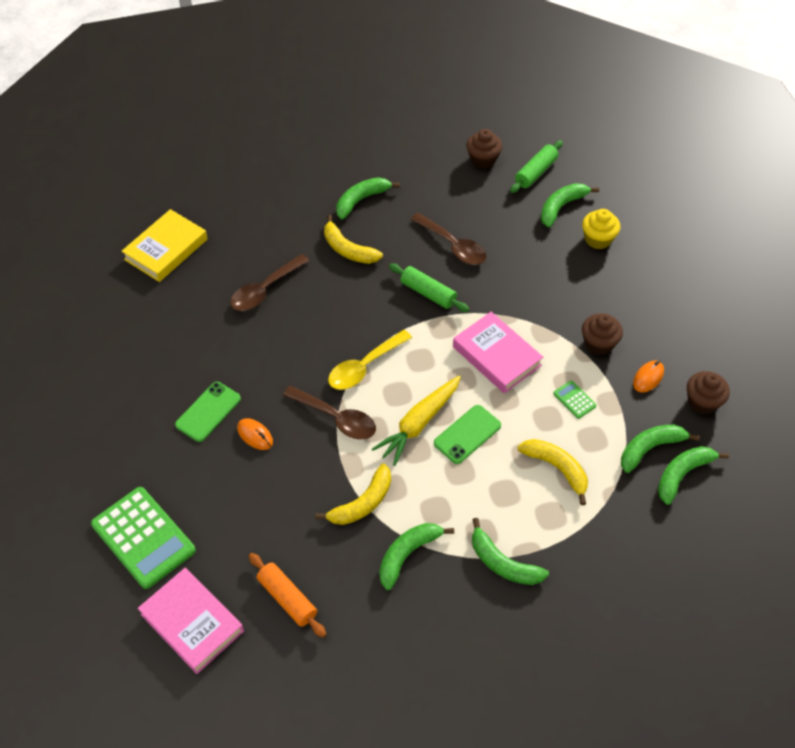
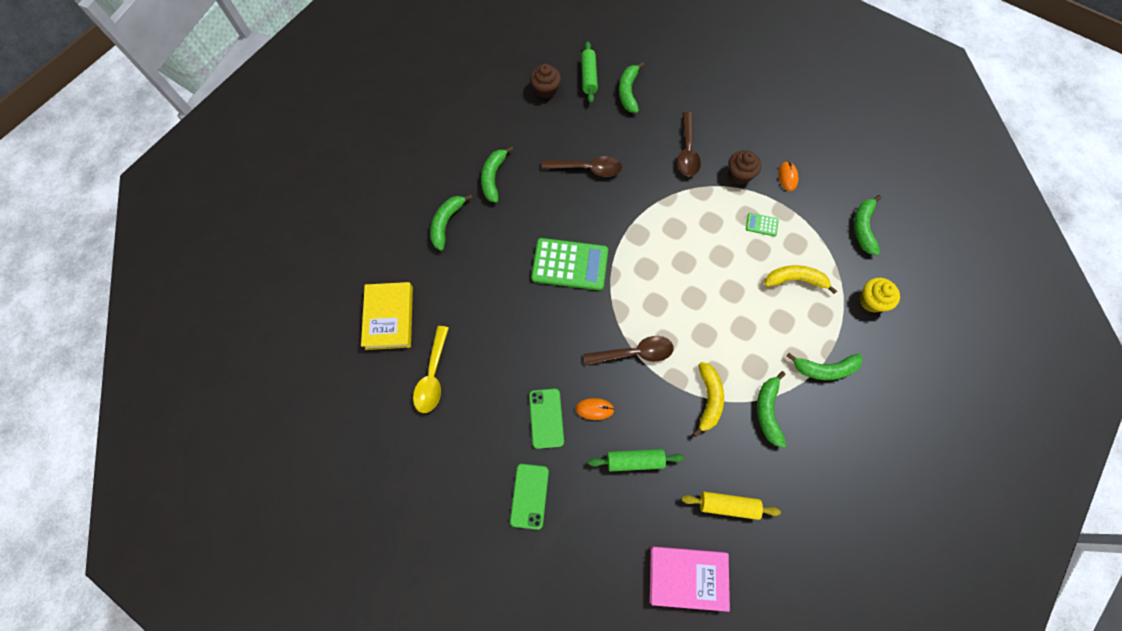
camera: 40 degrees left, 15 degrees up
green calculator [91,487,196,589] -> green calculator moved to [531,238,608,290]
brown spoon [230,254,309,311] -> brown spoon moved to [677,112,701,177]
orange rolling pin [249,553,326,637] -> yellow rolling pin [682,492,781,520]
yellow banana [324,215,383,264] -> none
yellow spoon [328,330,412,390] -> yellow spoon moved to [413,326,449,413]
yellow carrot [372,376,461,466] -> none
green rolling pin [389,263,469,312] -> green rolling pin moved to [588,449,684,471]
green phone [434,405,501,464] -> green phone moved to [510,464,549,530]
pink book [453,312,543,394] -> none
yellow cupcake [582,209,620,249] -> yellow cupcake moved to [860,278,900,313]
green banana [621,425,700,473] -> green banana moved to [430,194,473,251]
brown cupcake [687,371,730,414] -> none

